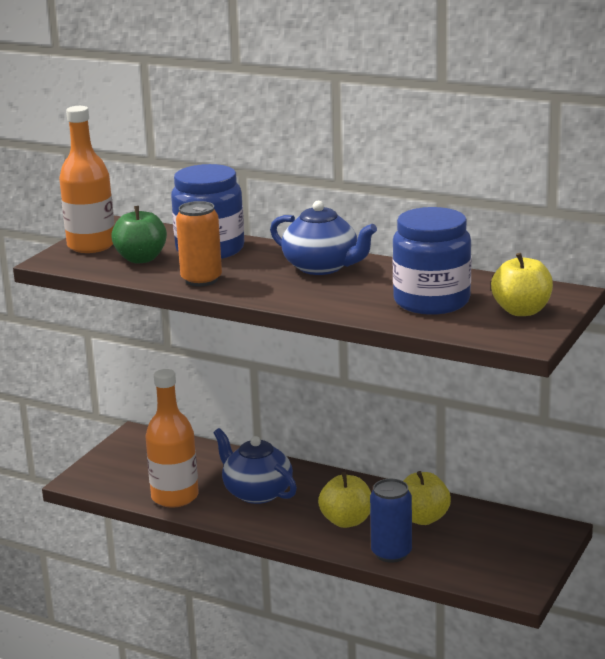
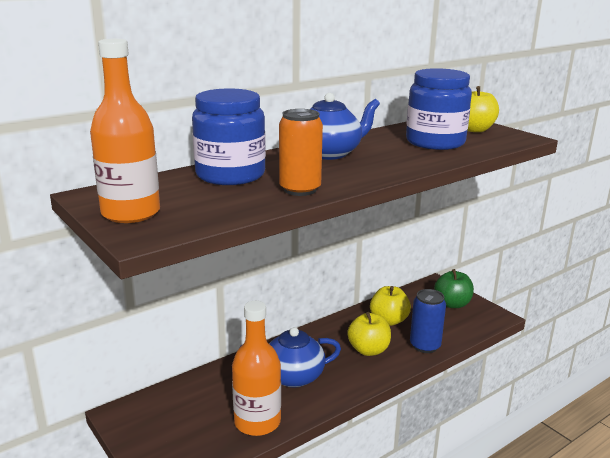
camera: 65 degrees left, 0 degrees up
green apple [111,206,167,264] -> green apple moved to [434,269,474,308]

